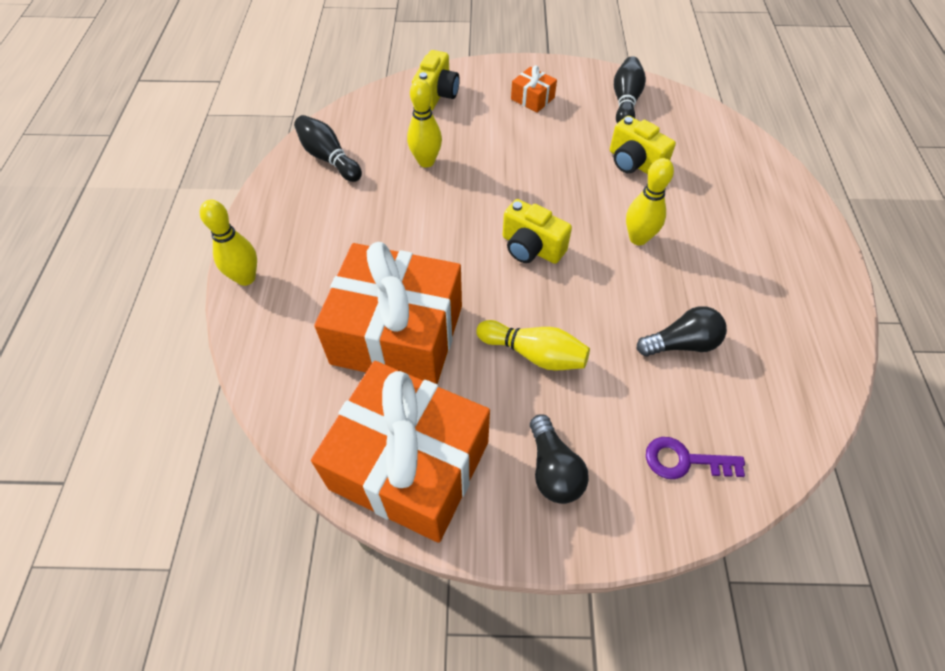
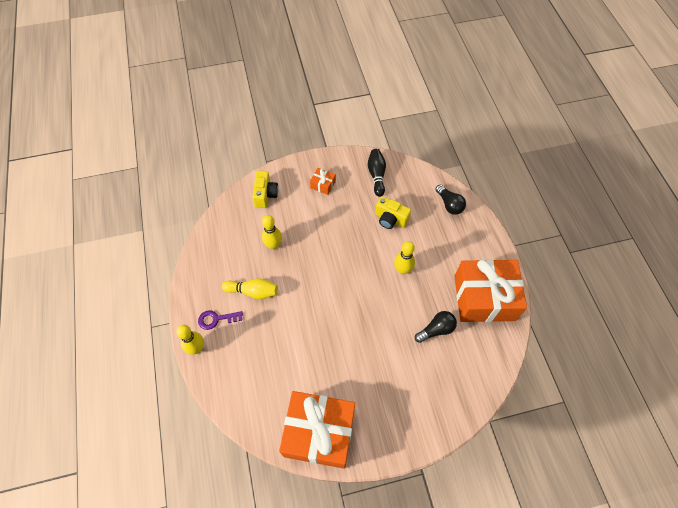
camera: 15 degrees left, 5 degrees up
black bowling pin [294,115,362,182] -> none
orange gift [314,242,462,384] -> orange gift moved to [454,259,527,322]
yellow bowling pin [476,320,590,371] -> yellow bowling pin moved to [222,278,278,299]
yellow camera [503,199,572,264] -> none
black light bulb [530,414,589,504] -> black light bulb moved to [435,184,466,215]
purple key [646,437,745,479] -> purple key moved to [198,310,243,330]

